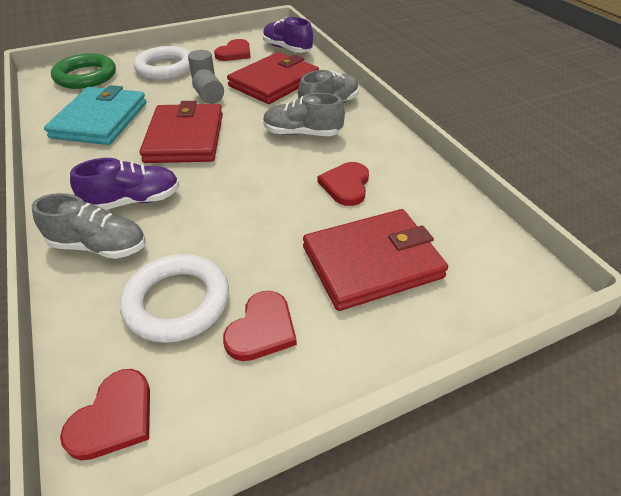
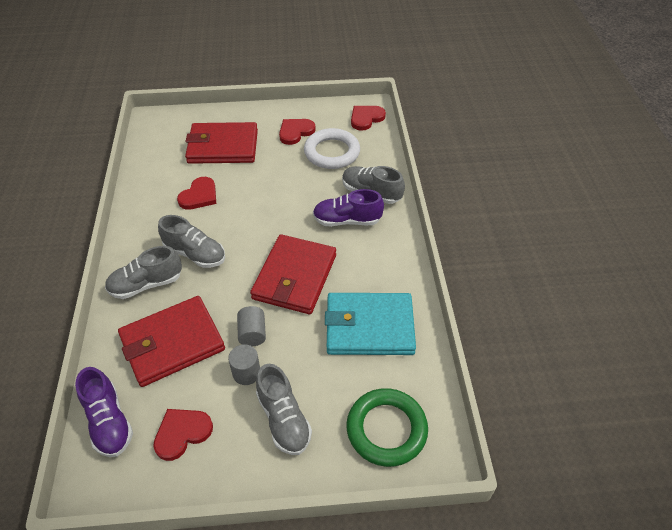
camera: 160 degrees left, 5 degrees up
turquoise wallet [44,85,147,145] -> turquoise wallet turned 60 degrees clockwise [325,293,416,355]
white ring [134,46,190,80] -> grey shoe [256,364,312,455]

